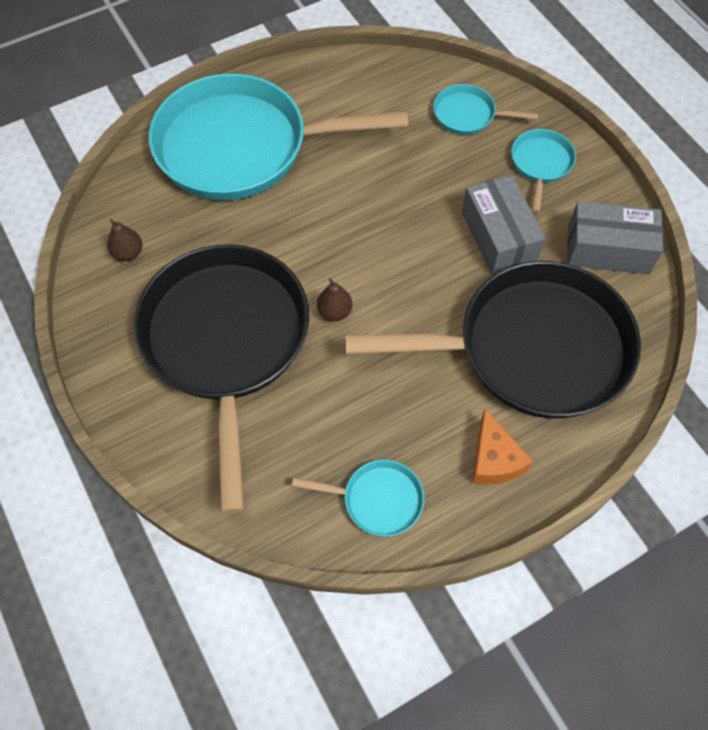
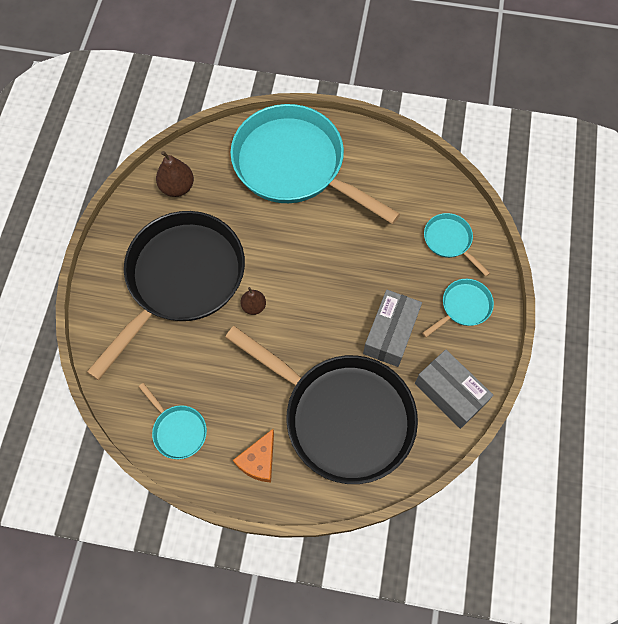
camera: 40 degrees right, 5 degrees up
brown pear [107,219,142,261] -> brown pear [156,151,194,197], size x1.55

